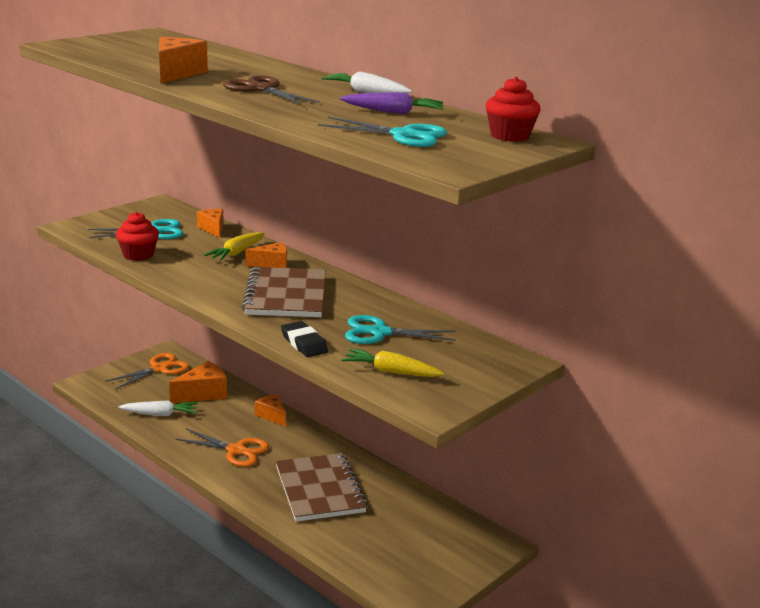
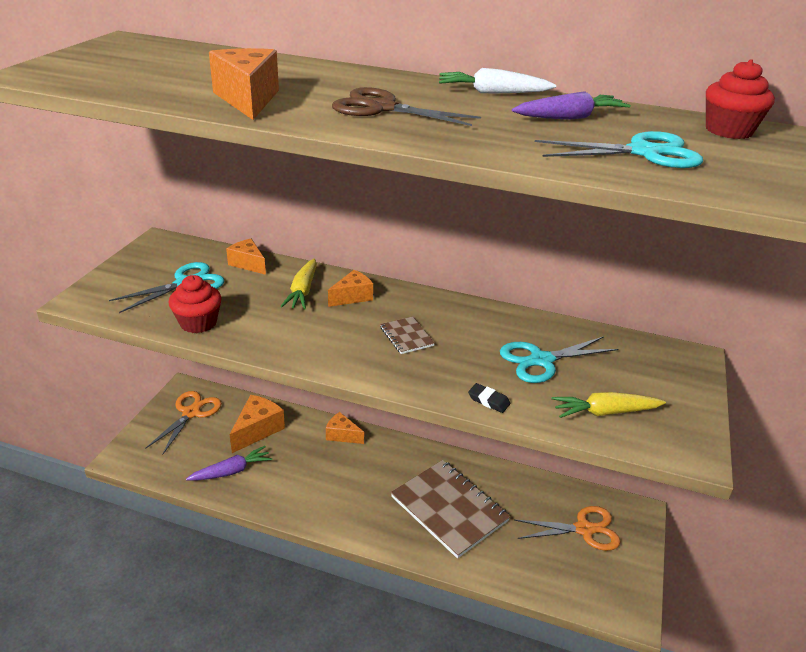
camera: 25 degrees left, 10 degrees up
white carrot [119,400,198,416] -> purple carrot [186,446,272,481]
orange scissors [176,428,269,467] -> orange scissors moved to [514,506,621,551]
brown notebook [242,267,326,317] -> brown notebook [380,317,435,354], size x0.44
black eraser [281,321,328,357] -> black eraser [468,383,510,413], size x0.63

